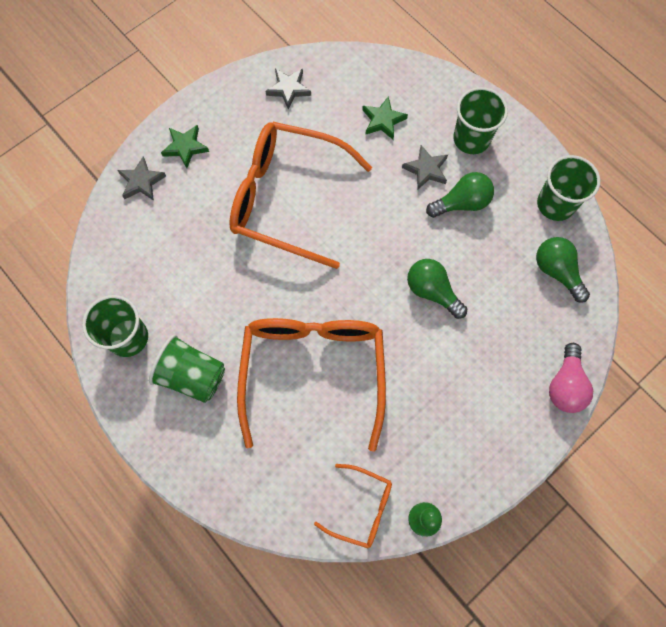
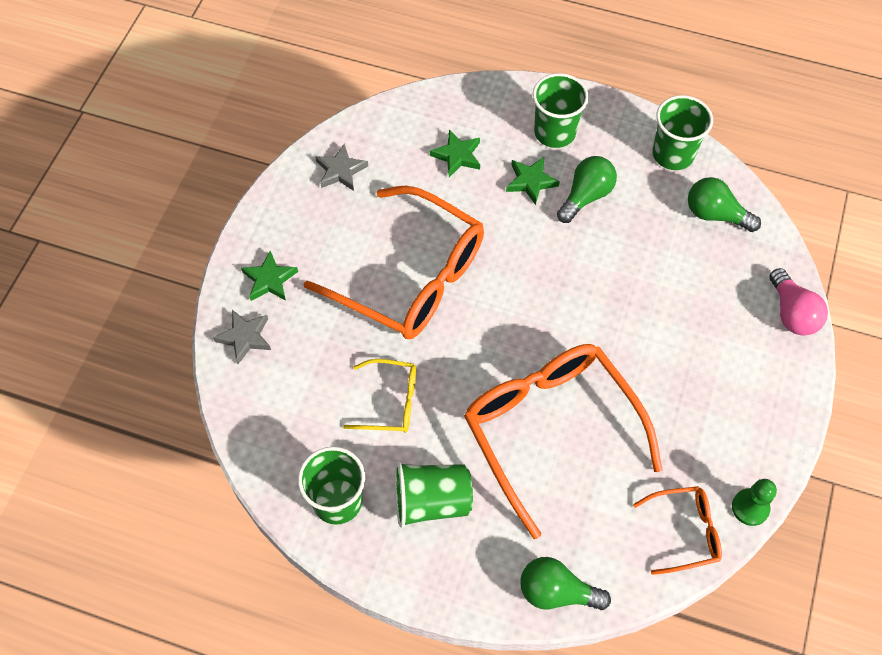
camera: 30 degrees left, 10 degrees down
orange glasses [229,122,372,269] -> orange glasses turned 135 degrees counterclockwise [304,186,484,339]
grey star [402,145,448,189] -> green star [506,157,560,205]
green light bulb [407,259,467,319] -> green light bulb moved to [520,557,611,610]
none -> yellow glasses [343,359,416,433]

